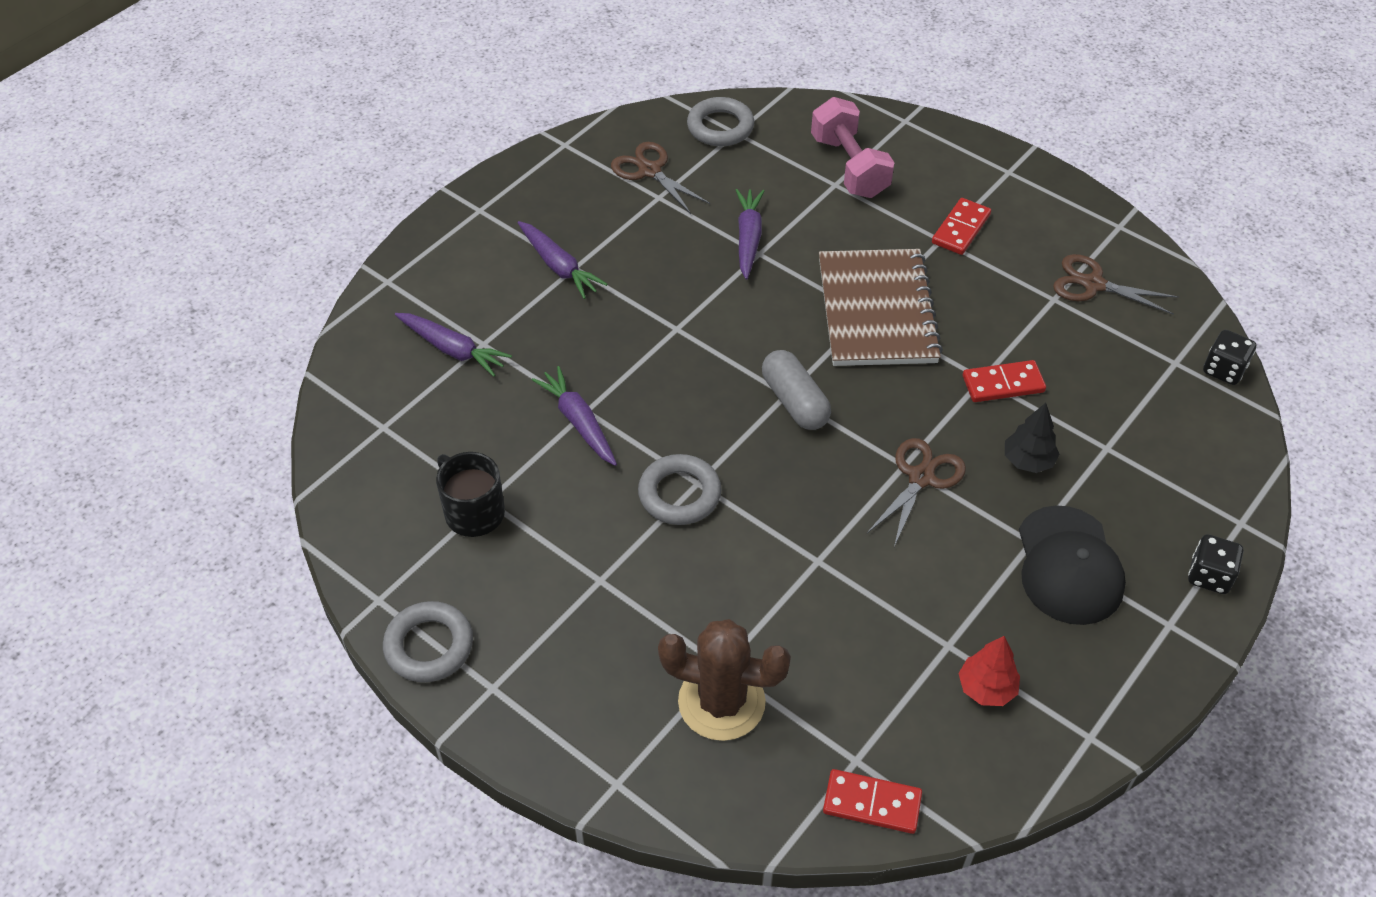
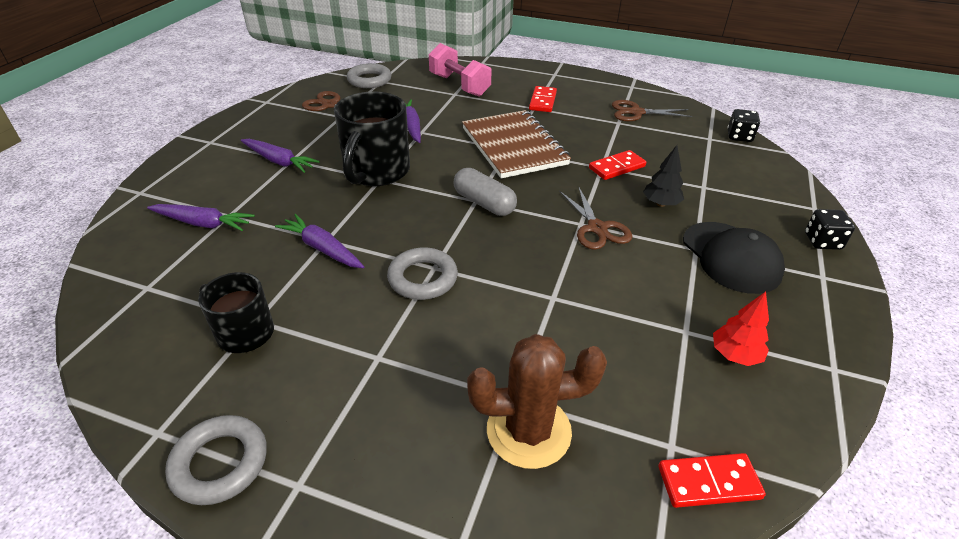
camera: 20 degrees left, 10 degrees down
brown scissors [867,438,966,547] -> brown scissors turned 150 degrees clockwise [559,186,632,250]
none -> black mug [334,92,410,186]

